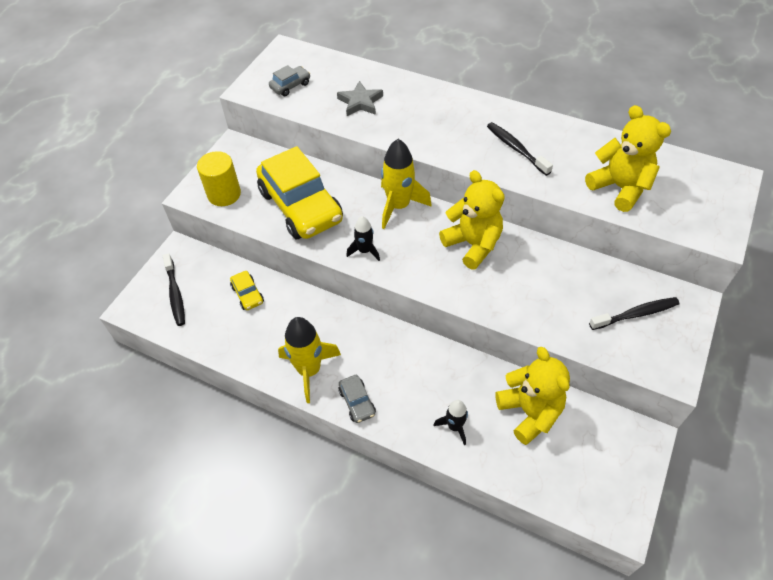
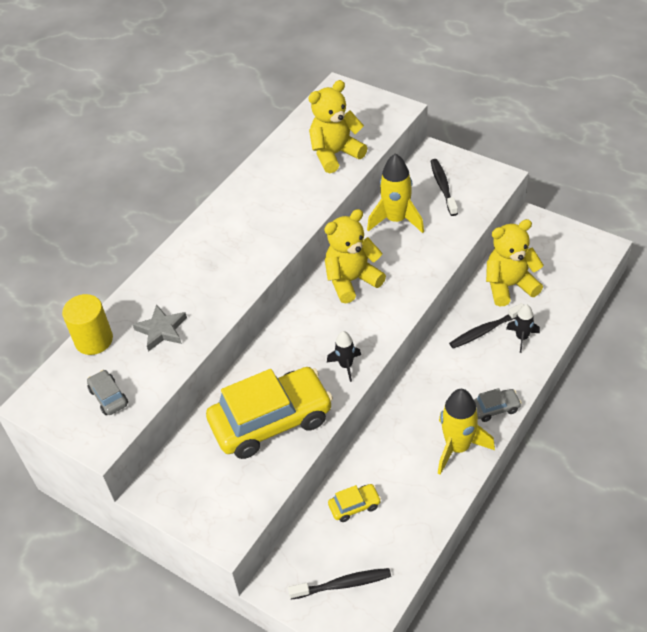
camera: 80 degrees left, 5 degrees down
yellow cylinder [197,151,241,206] -> yellow cylinder moved to [62,294,113,355]
yellow rocket [381,139,432,229] -> yellow rocket moved to [367,153,424,233]
black toothbrush [487,122,553,176] -> black toothbrush moved to [449,303,524,349]

